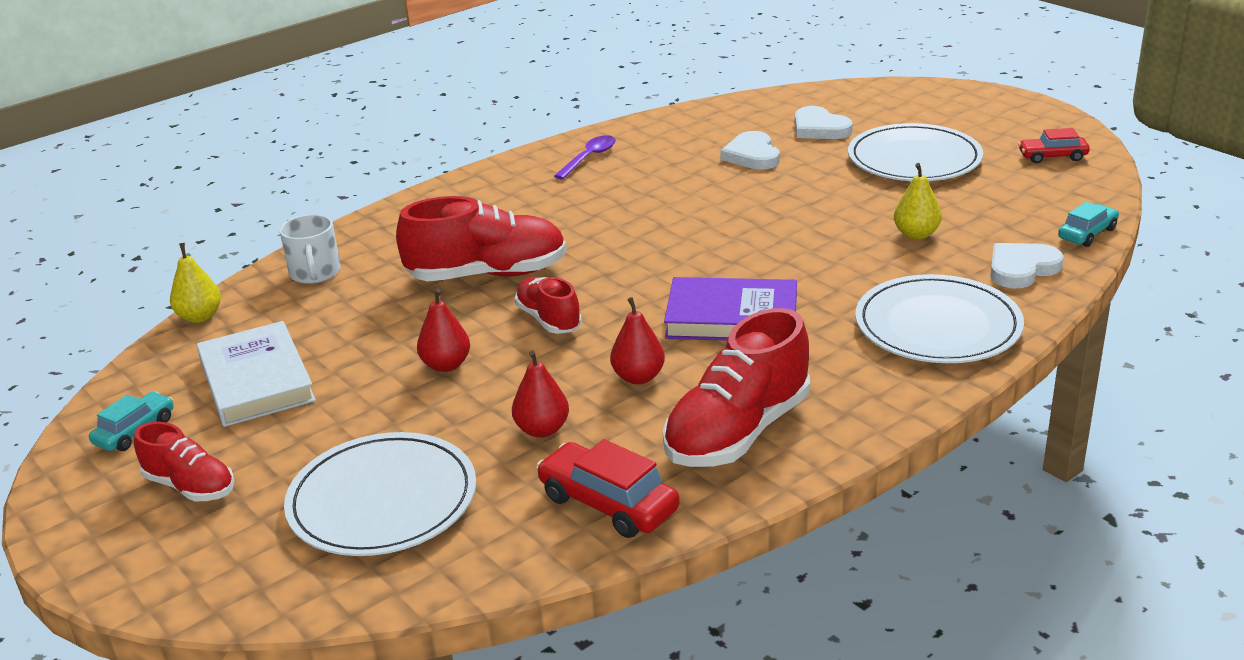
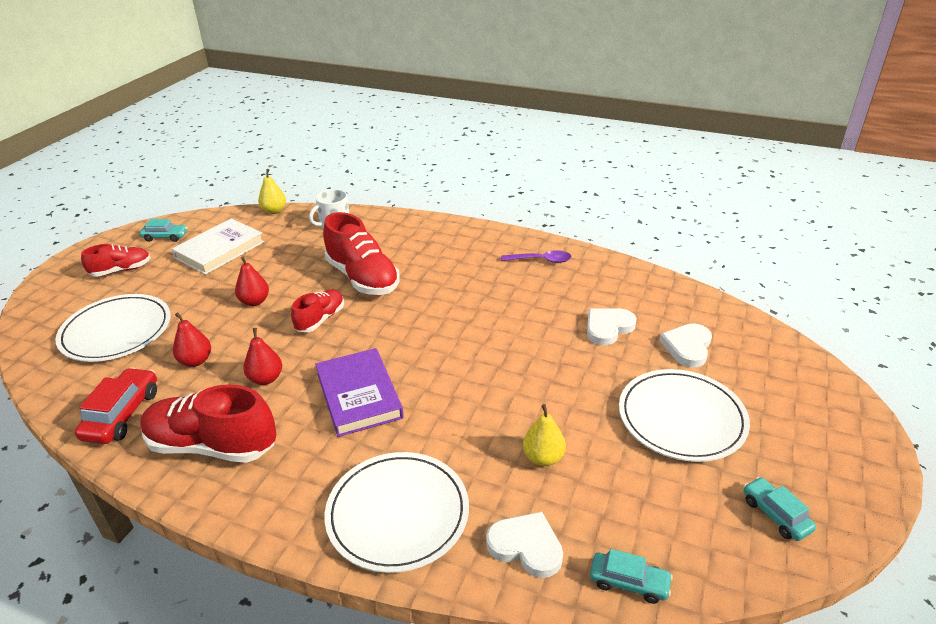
camera: 60 degrees right, 5 degrees up
red shoe [134,422,235,501] -> red shoe turned 120 degrees counterclockwise [81,244,151,277]
red car [1018,128,1090,163] -> turquoise car [744,477,816,541]

